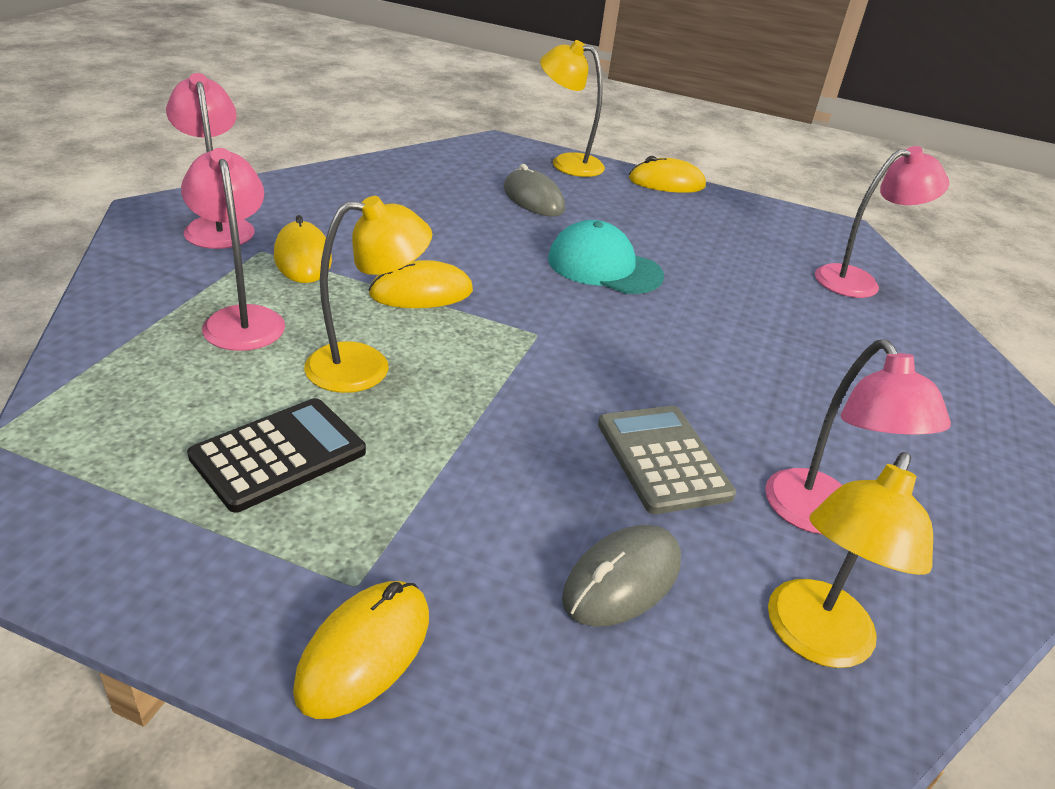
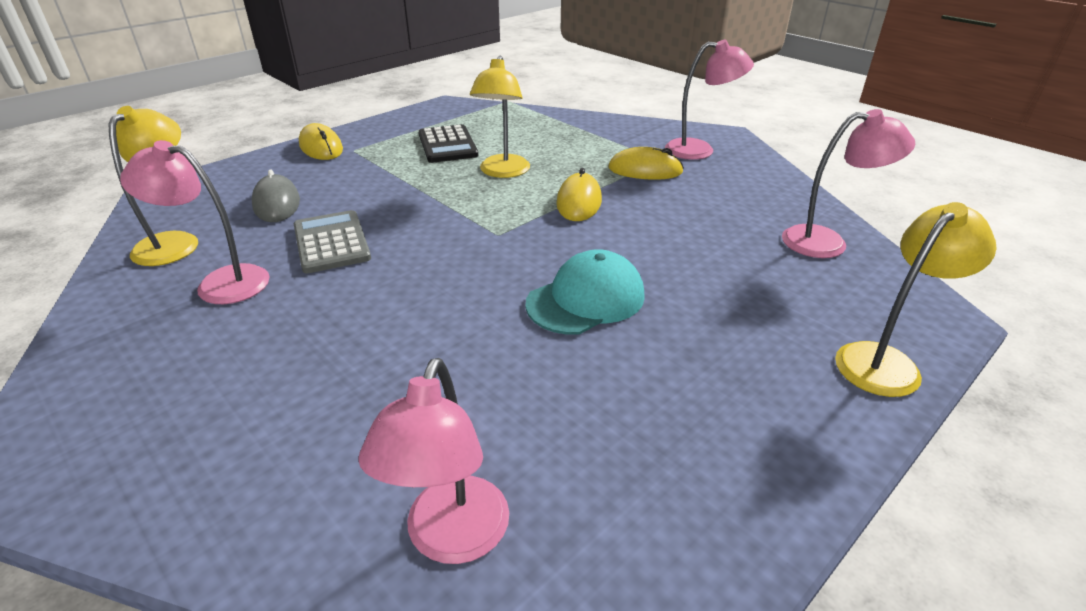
camera: 120 degrees right, 0 degrees up
pink lamp [181,148,285,351] -> pink lamp moved to [782,109,915,258]
grey mouse [504,164,565,217] -> none
grey calculator [598,406,736,514] -> grey calculator turned 120 degrees counterclockwise [294,210,371,273]
yellow mouse [629,156,706,193] -> none
yellow lamp [768,452,933,668] -> yellow lamp turned 45 degrees clockwise [108,106,198,266]

